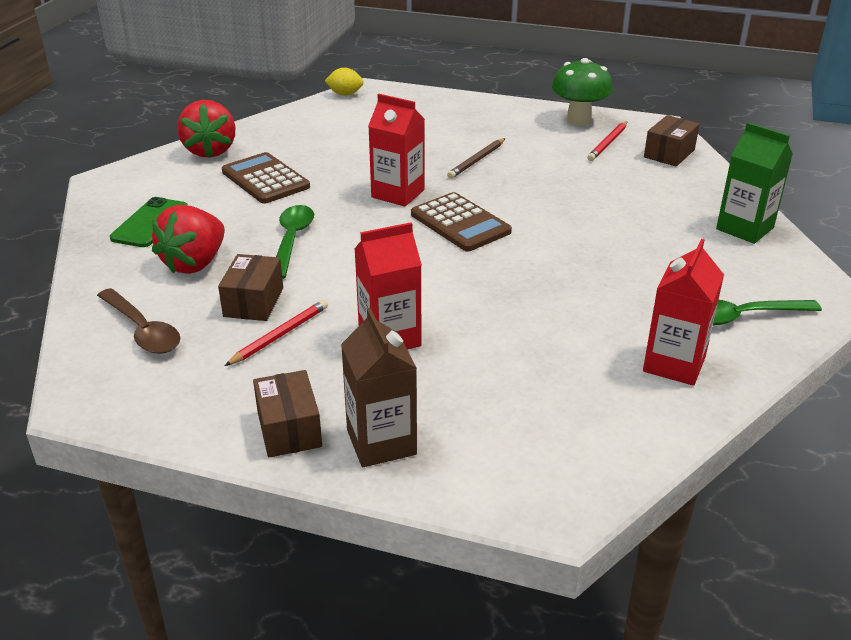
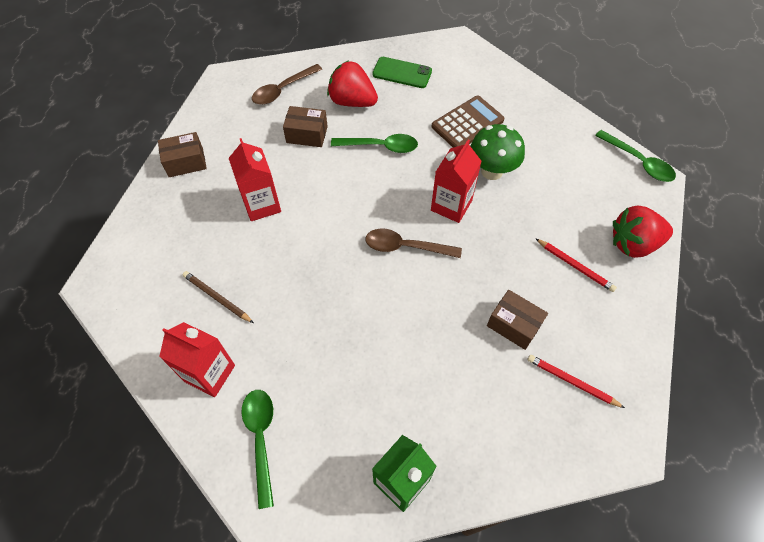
camera: 90 degrees right, 25 degrees up
red strawberry [177,100,236,158] -> red strawberry moved to [613,206,673,258]
red pencil [225,300,328,366] -> red pencil moved to [535,238,617,292]
yellow lemon [325,68,364,96] -> green spoon [595,130,676,182]
brown carton [341,308,417,467] -> none
brown calculator [411,192,512,251] -> brown spoon [365,228,462,258]
brown pencil [447,138,506,179] -> brown pencil moved to [182,271,254,323]
green mushroom [552,58,613,125] -> green mushroom moved to [470,124,525,180]
brown box [644,115,700,166] -> brown box moved to [487,290,548,350]

